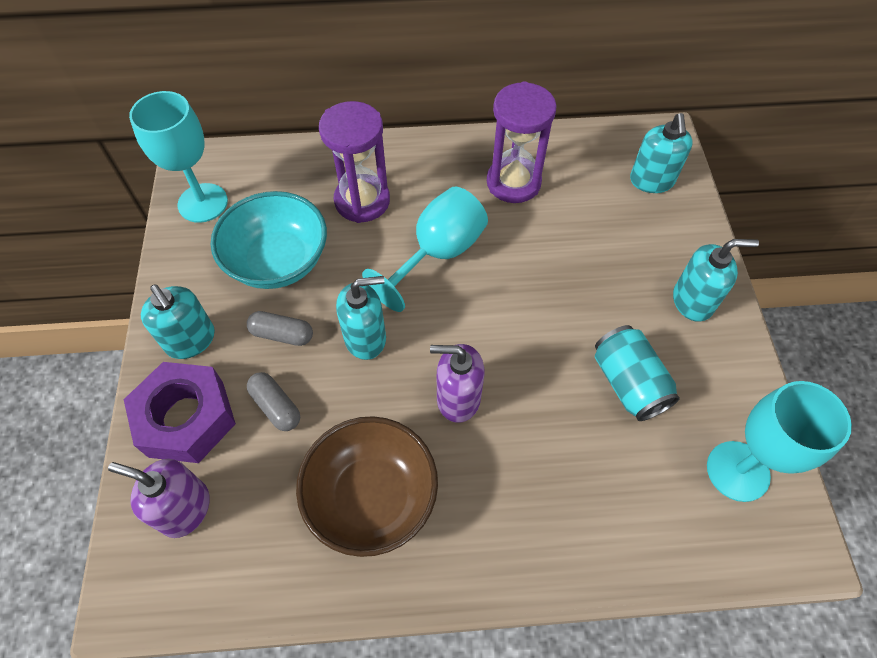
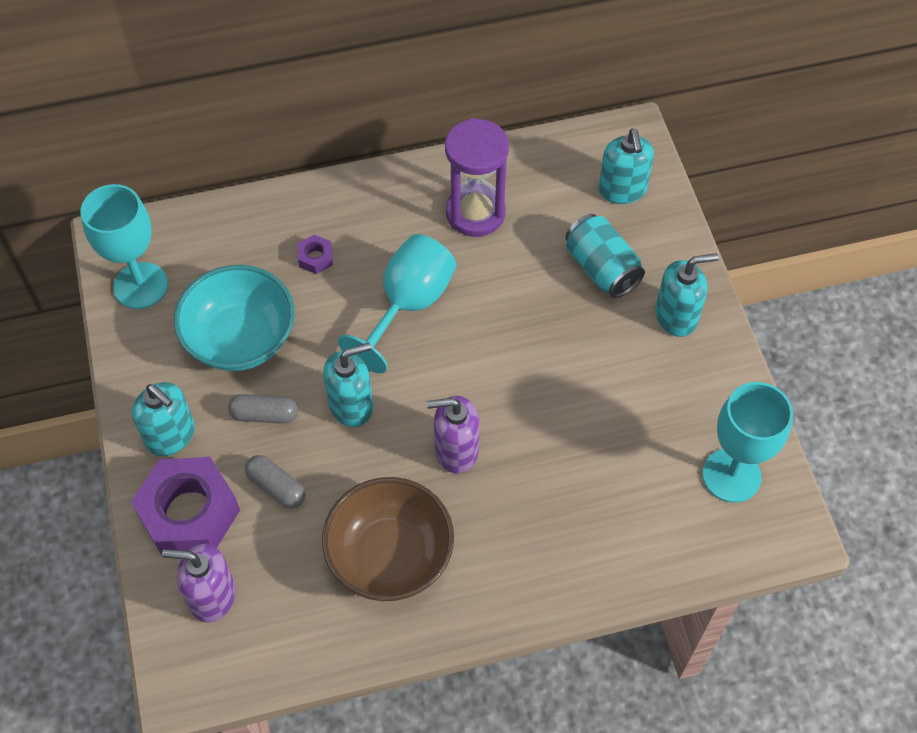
camera: 10 degrees left, 0 degrees up
purple hourglass [319,101,390,223] -> purple nut [298,235,333,274]
turquoise can [595,325,680,421] -> turquoise can moved to [565,214,645,298]

